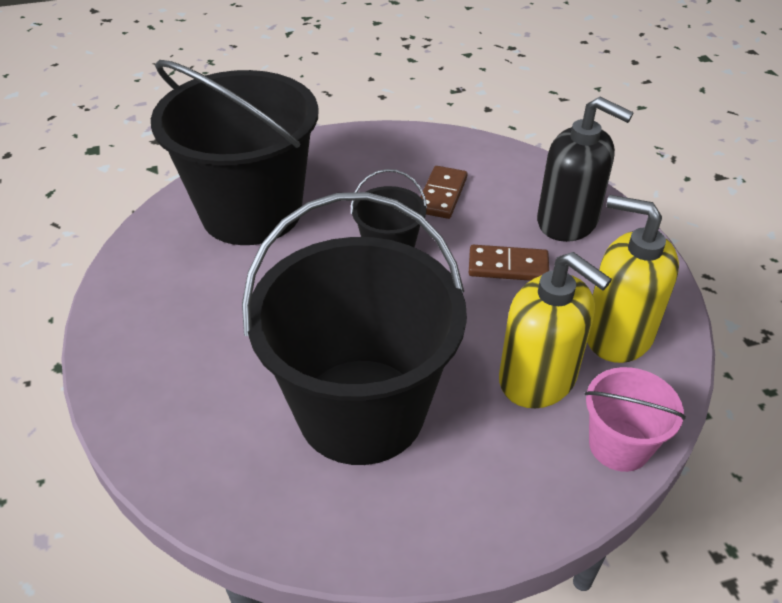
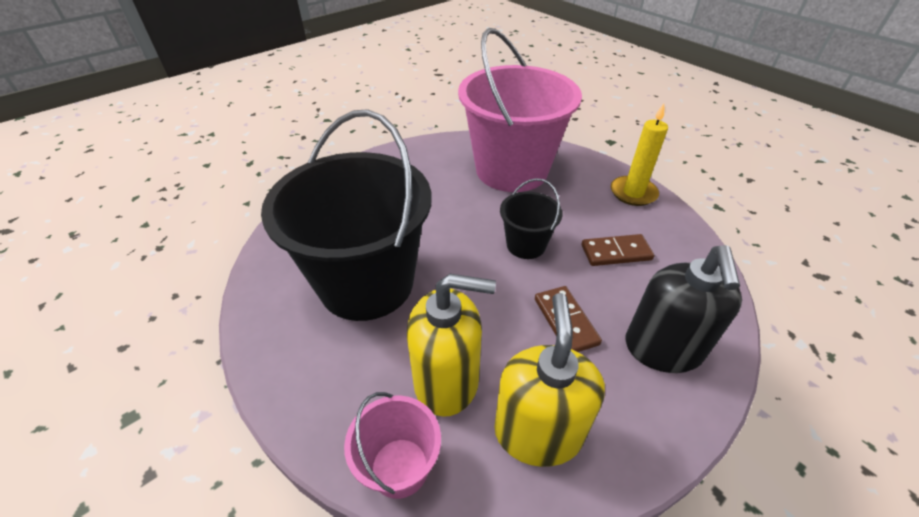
camera: 65 degrees right, 0 degrees up
black bucket [151,60,319,245] -> pink bucket [458,28,582,192]
yellow soap dispenser [499,252,612,408] -> yellow soap dispenser turned 105 degrees counterclockwise [407,274,496,417]
none -> yellow candle [611,104,668,206]

